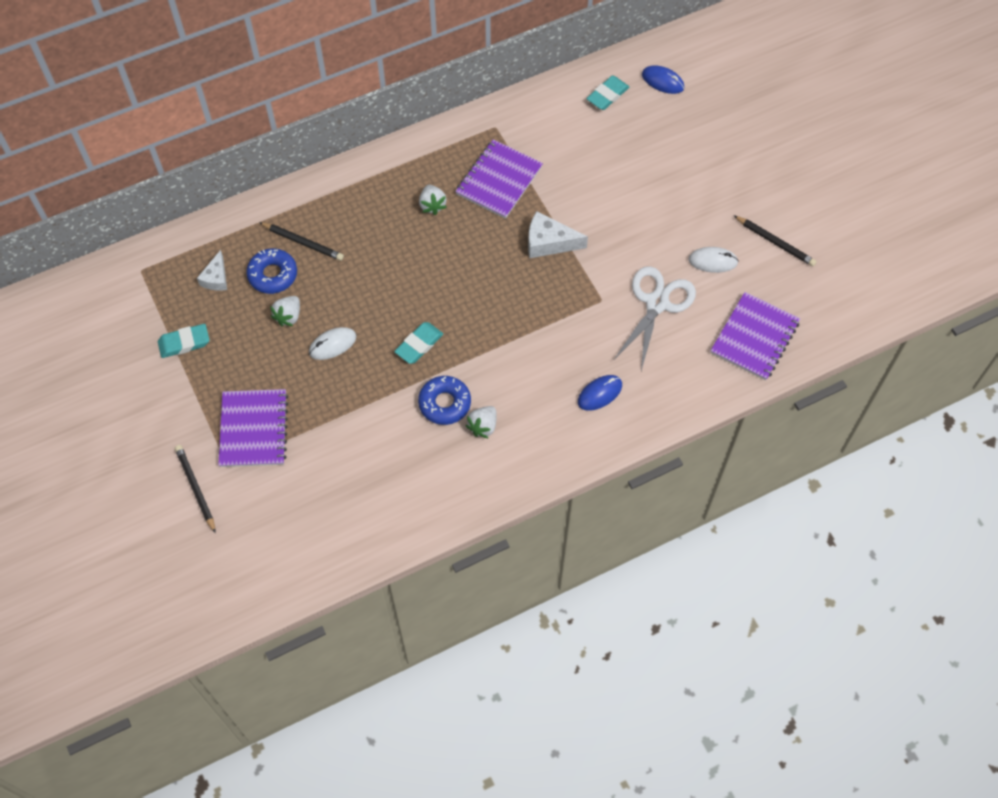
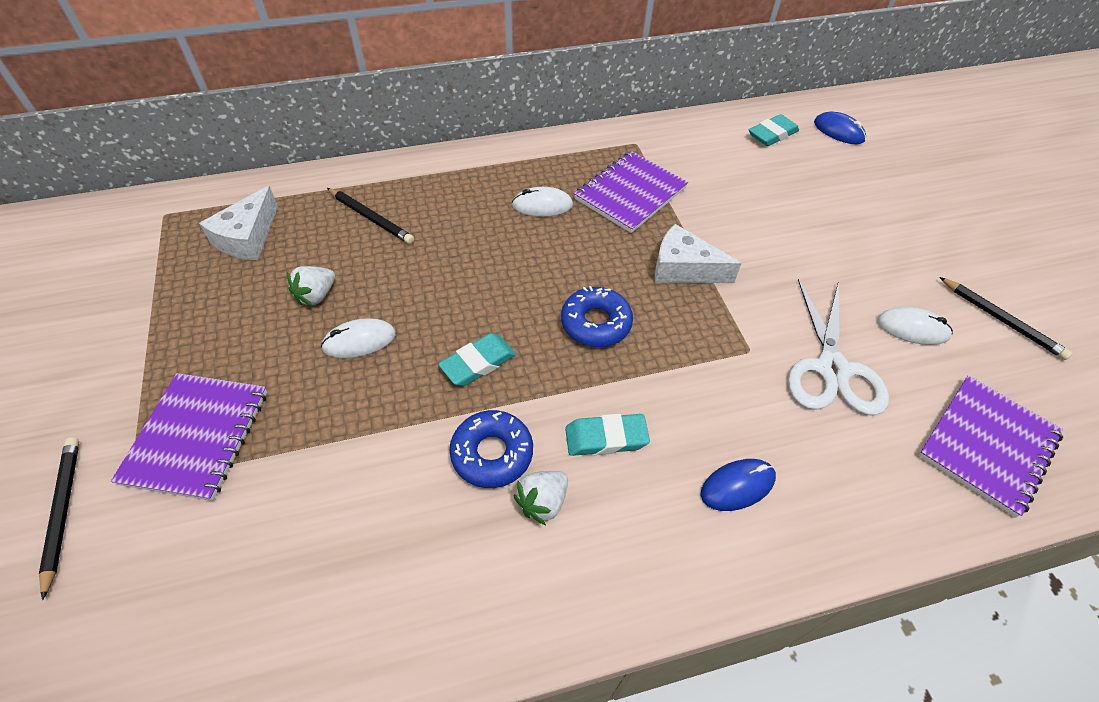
camera: 10 degrees right, 10 degrees down
turquoise eraser [158,324,209,358] -> turquoise eraser moved to [565,414,650,456]
white cheese [197,250,227,291] -> white cheese [199,186,278,260], size x1.52
blue donut [246,248,297,294] -> blue donut moved to [561,286,633,347]
white strawberry [419,185,447,215] -> white mouse [512,187,573,217]
white scissors [613,266,696,371] -> white scissors turned 150 degrees clockwise [788,279,889,416]

